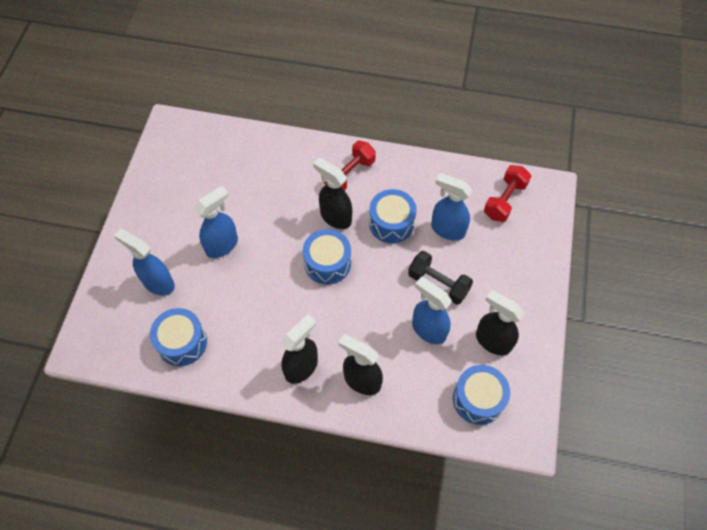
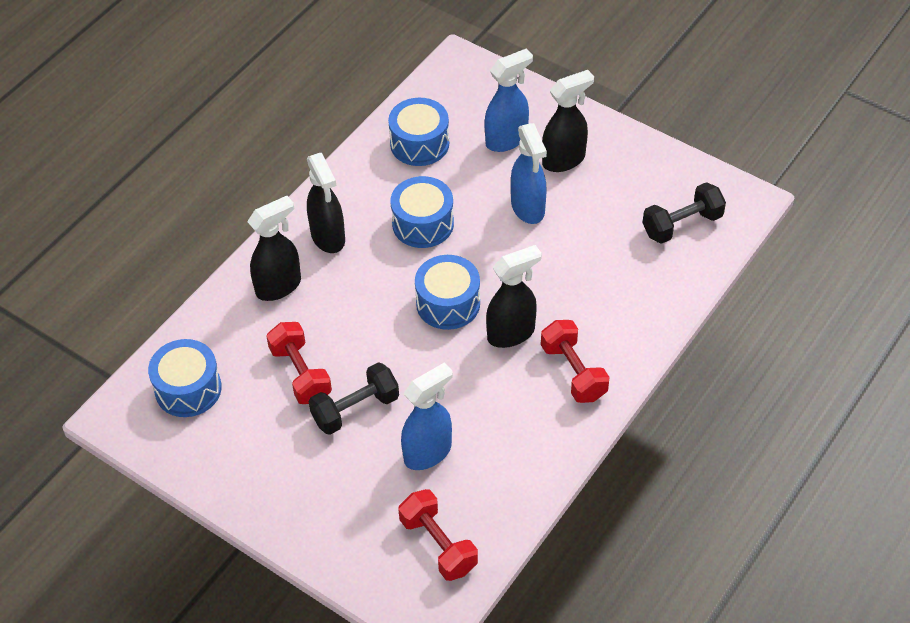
camera: 115 degrees right, 10 degrees down
blue drum [369,189,417,243] -> blue drum moved to [390,176,454,248]
blue spray bottle [412,277,452,344] -> red dumbbell [266,322,332,404]
black spray bottle [476,290,525,355] -> black spray bottle moved to [542,70,594,172]
none -> black dumbbell [643,182,726,244]

